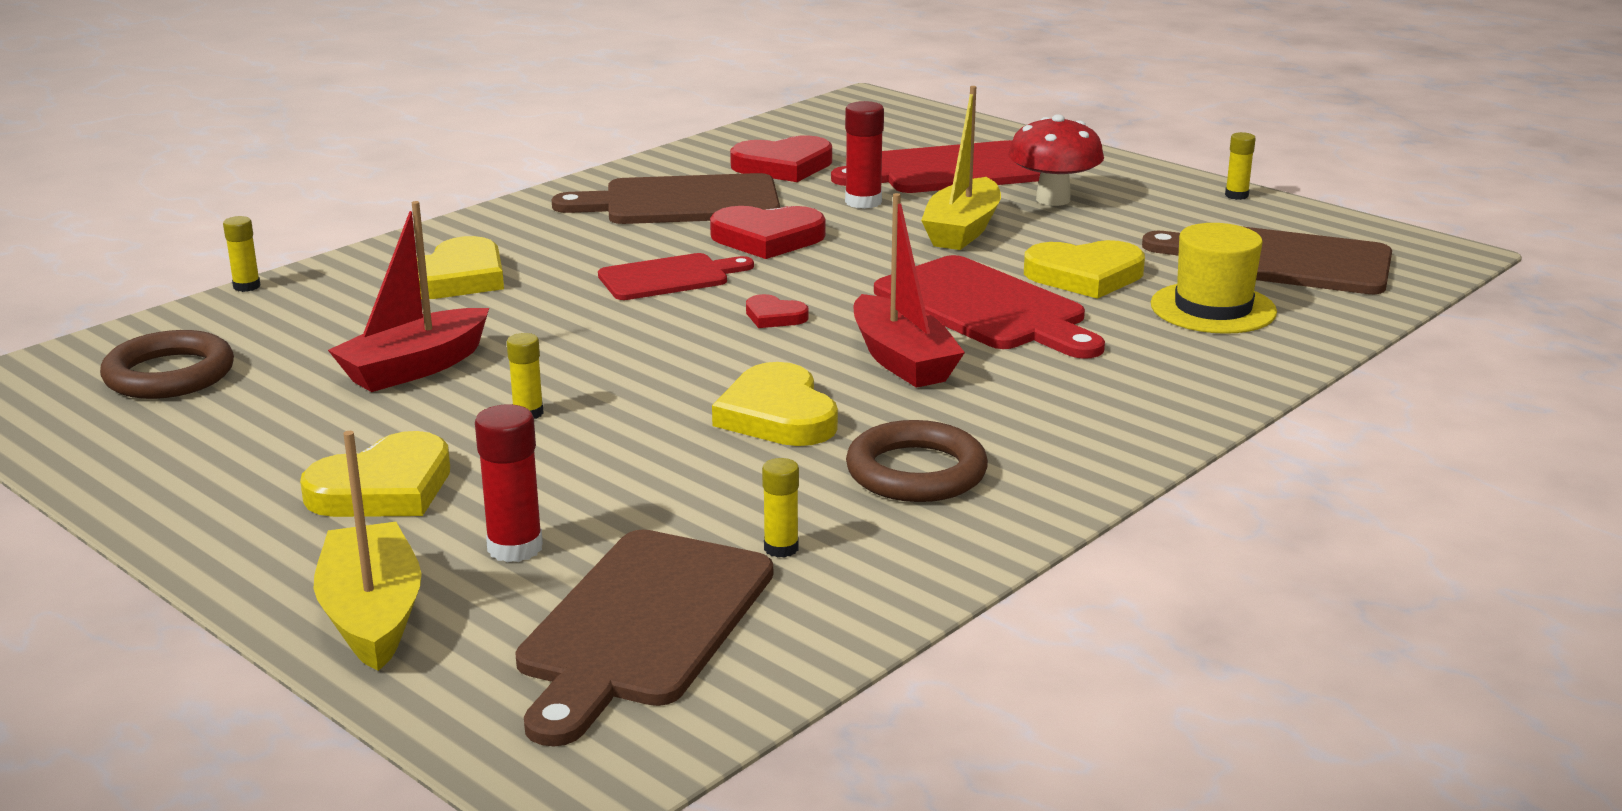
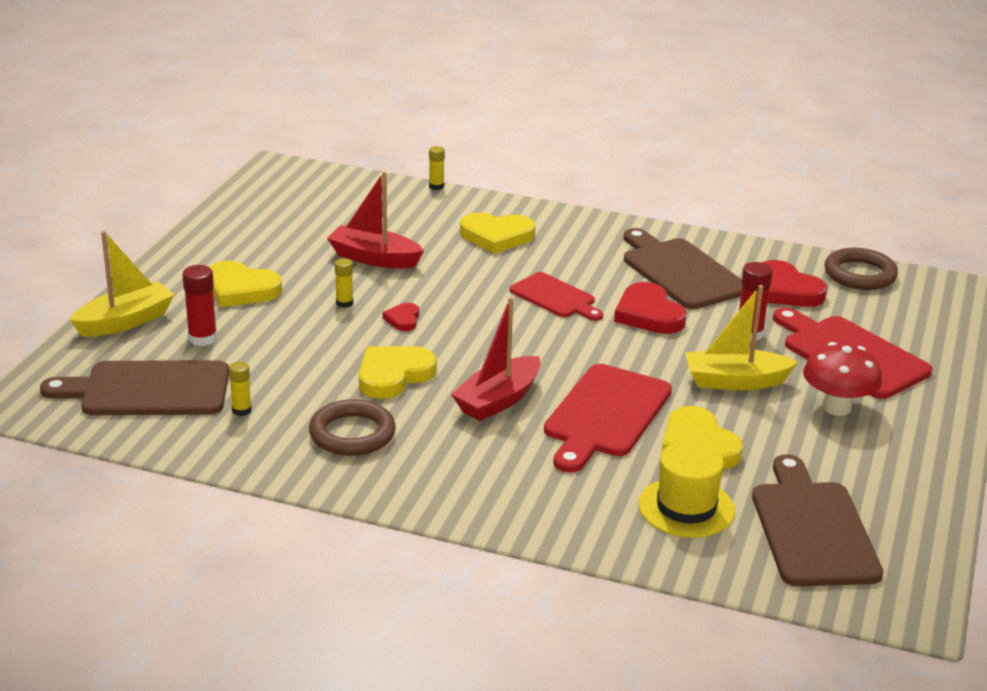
camera: 65 degrees right, 5 degrees up
brown ring [100,330,234,399] -> brown ring moved to [825,248,898,290]
red heart [746,294,809,328] -> red heart moved to [382,303,419,331]
yellow glue stick [1225,132,1256,200] -> none

